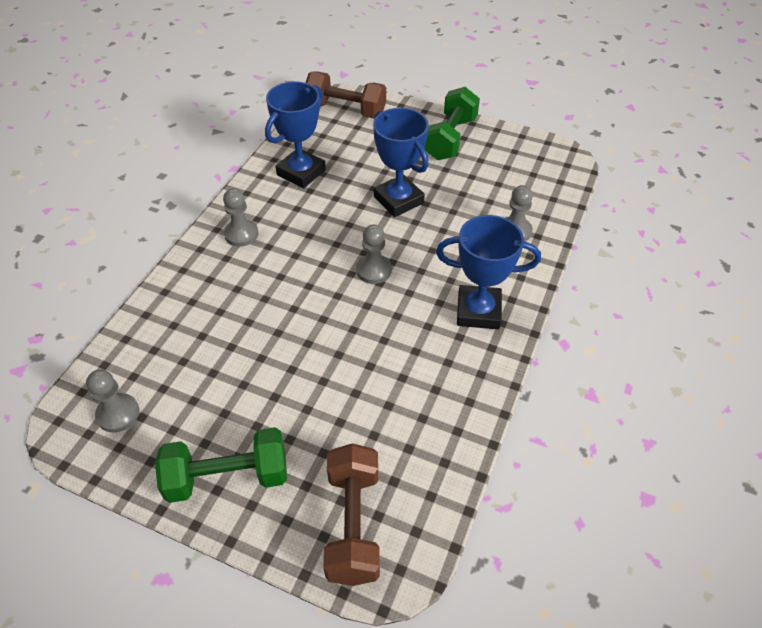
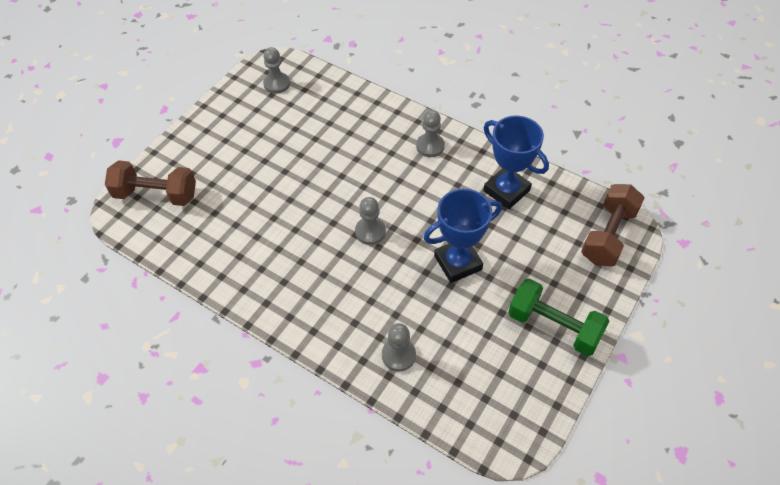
camera: 100 degrees right, 5 degrees up
green dumbbell [155,427,287,503] -> none
blue trophy [436,215,541,329] -> none

